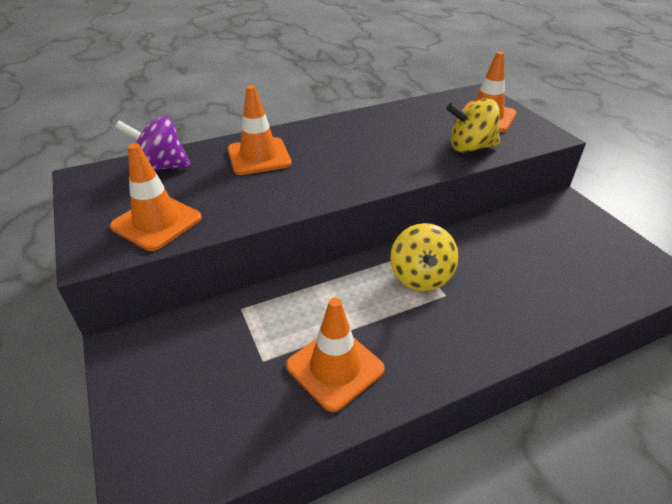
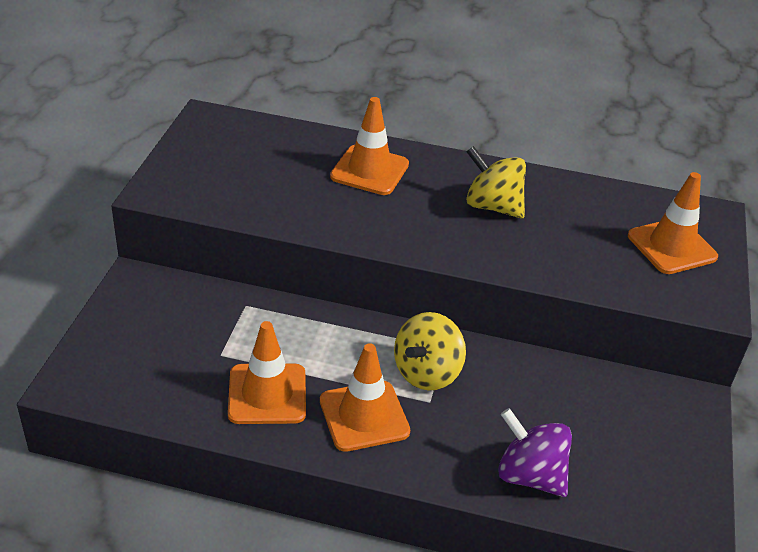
camera: 35 degrees right, 0 degrees up
orange traffic cone [110,143,202,251] -> orange traffic cone moved to [320,343,410,452]
purple spinning top [115,117,191,171] -> purple spinning top moved to [498,408,572,497]
yellow spinning top [446,99,500,152] -> yellow spinning top moved to [466,146,526,218]

